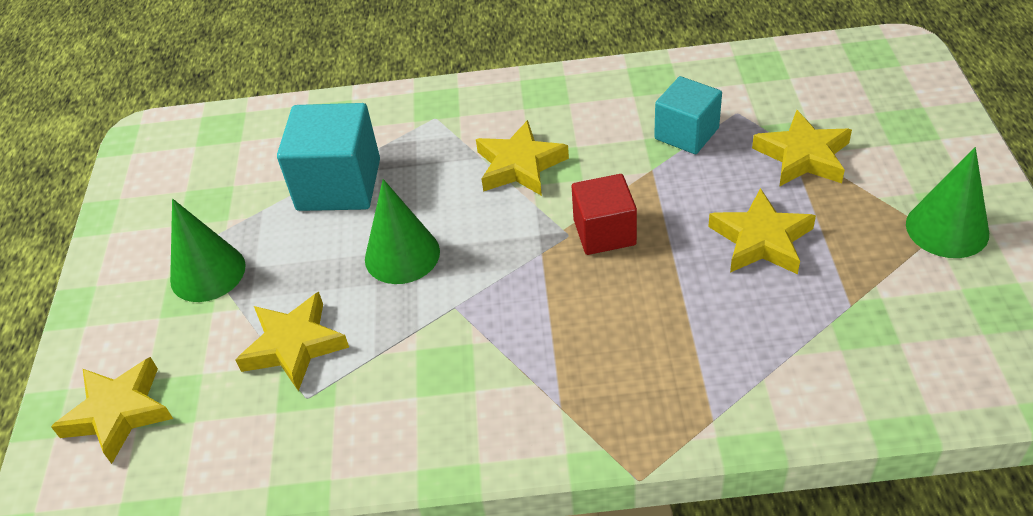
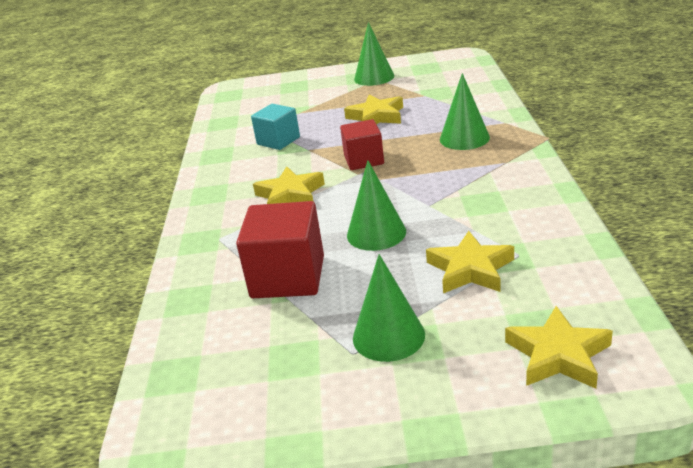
camera: 90 degrees left, 15 degrees down
turquoise cube [277,103,380,211] -> red cube [236,201,324,298]
yellow star [752,110,852,187] -> none
none -> green cone [440,73,490,150]

